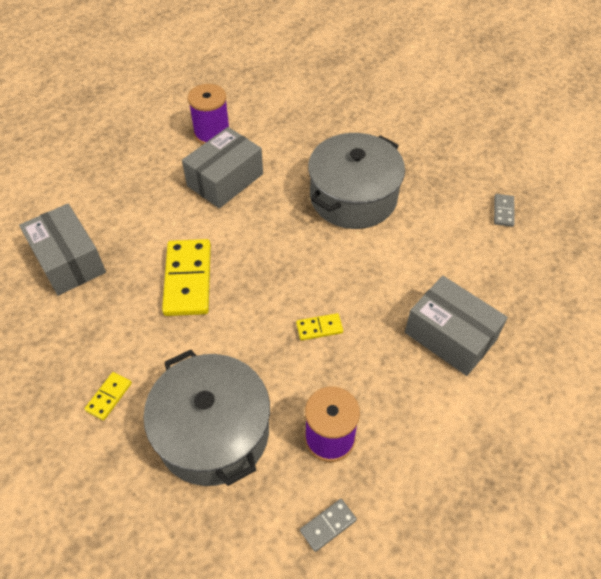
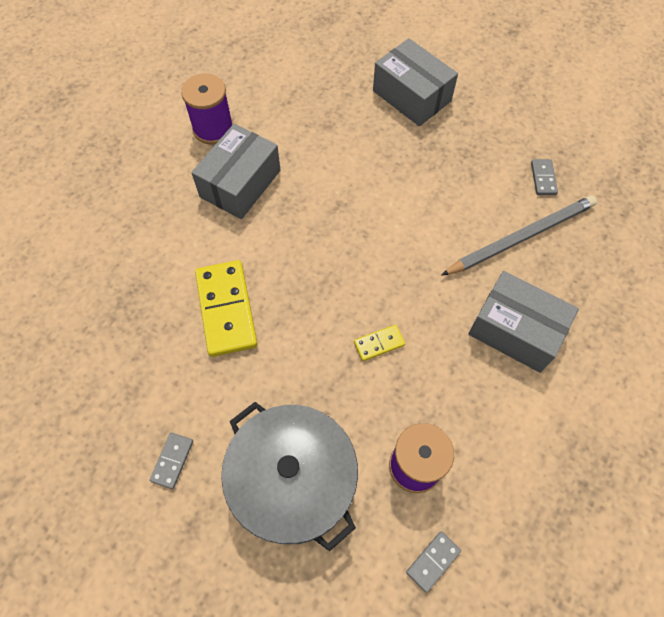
camera: 10 degrees left, 10 degrees up
grey box [19,204,106,296] -> grey box moved to [373,38,458,126]
yellow domino [84,372,132,420] -> grey domino [149,433,193,489]
grey pot [308,133,405,229] -> none
none -> grey pencil [441,196,597,276]

